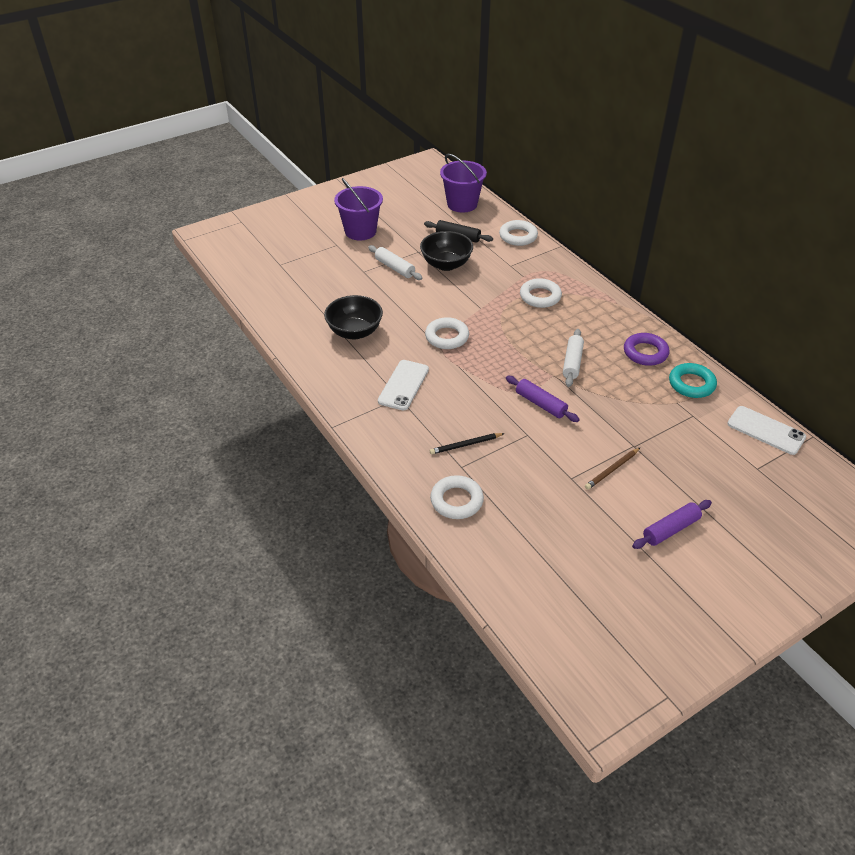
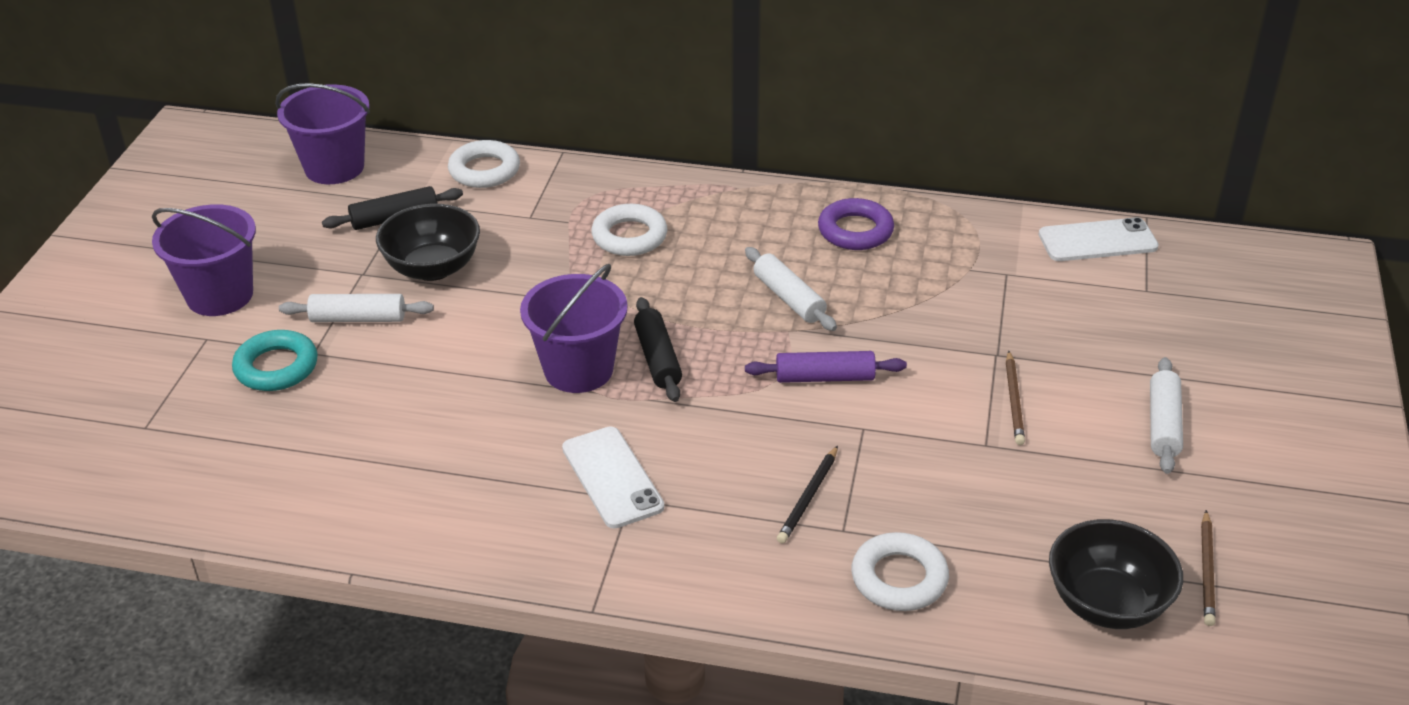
camera: 45 degrees left, 5 degrees down
black bowl [324,295,383,340] -> black bowl moved to [1049,519,1183,629]
white ring [425,317,469,349] -> purple bucket [520,264,627,393]
purple rolling pin [632,500,712,549] -> white rolling pin [1150,357,1183,474]
turquoise ring [669,363,717,398] -> turquoise ring moved to [232,330,318,391]
none -> black rolling pin [634,297,682,402]
none -> brown pencil [1201,510,1216,626]

